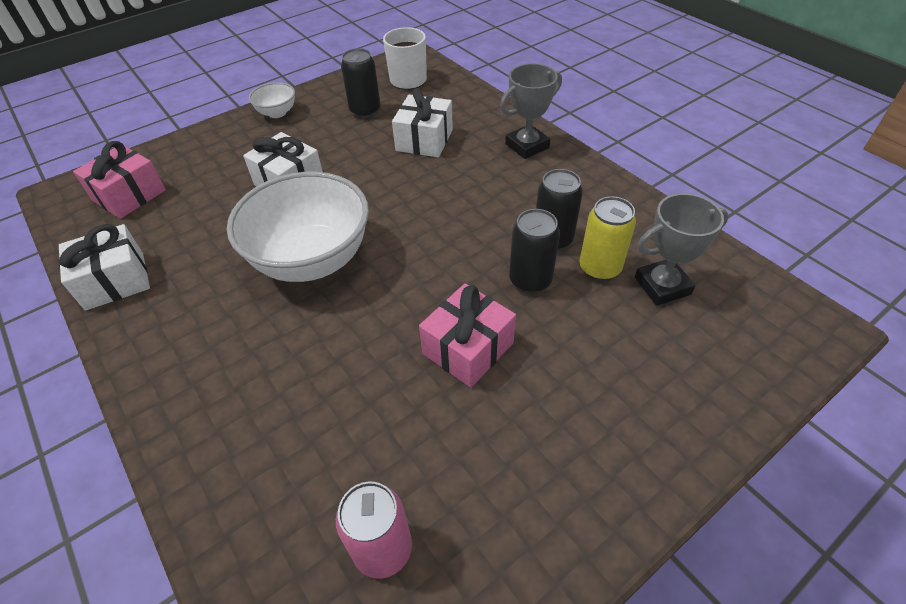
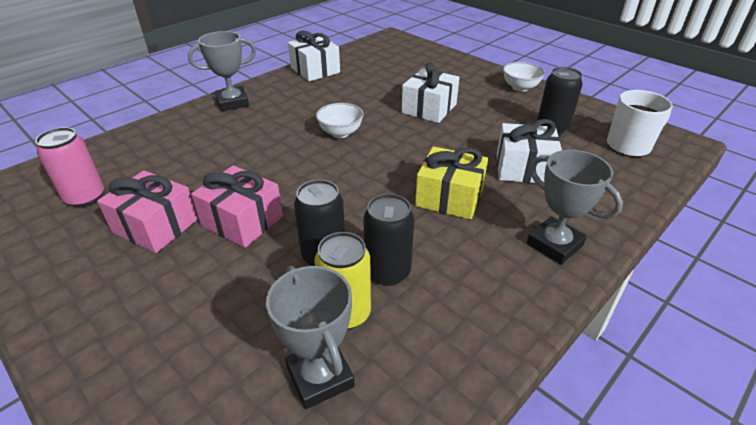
camera: 80 degrees right, 10 degrees down
pink gift [73,141,166,219] -> pink gift moved to [97,170,198,253]
white bowl [227,172,369,282] -> white bowl [316,103,364,138], size x0.45
none -> grey trophy [188,31,256,111]
none -> yellow gift [415,146,488,220]

